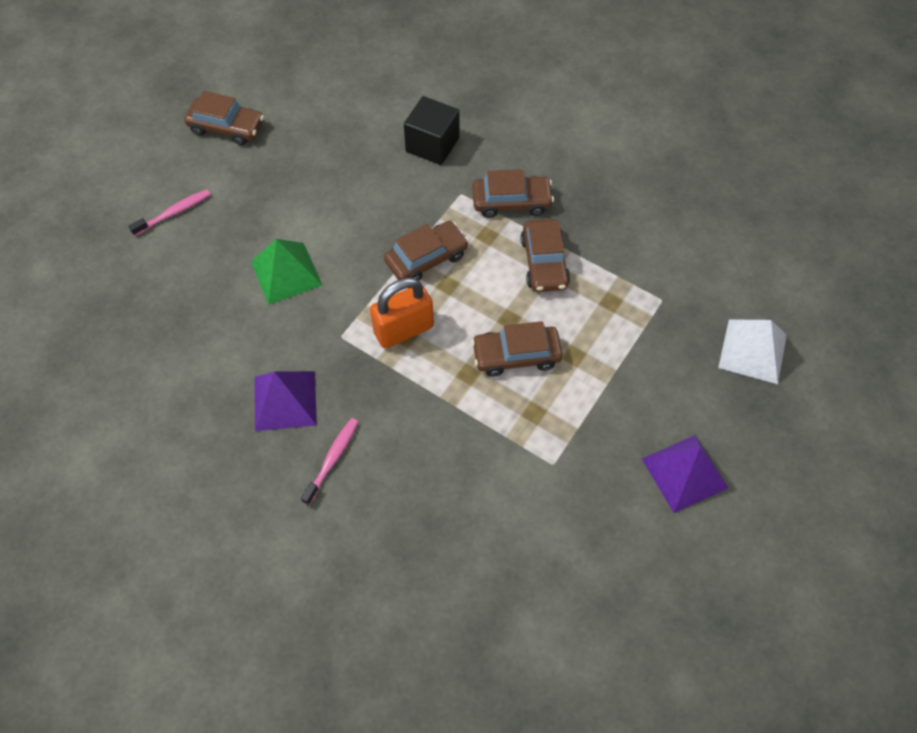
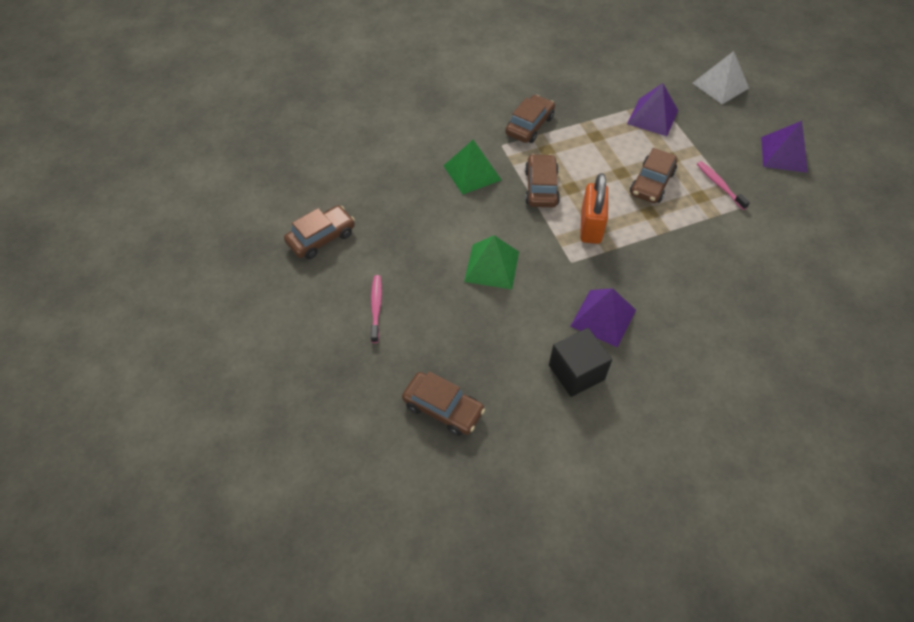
camera: 55 degrees left, 5 degrees down
pink toothbrush [301,418,358,505] -> pink toothbrush moved to [697,161,750,210]
black cube [404,96,459,165] -> black cube moved to [549,328,612,397]
brown car [520,219,570,292] -> brown car moved to [402,371,485,436]
none -> green pyramid [444,140,501,195]
none -> purple pyramid [627,83,678,136]

